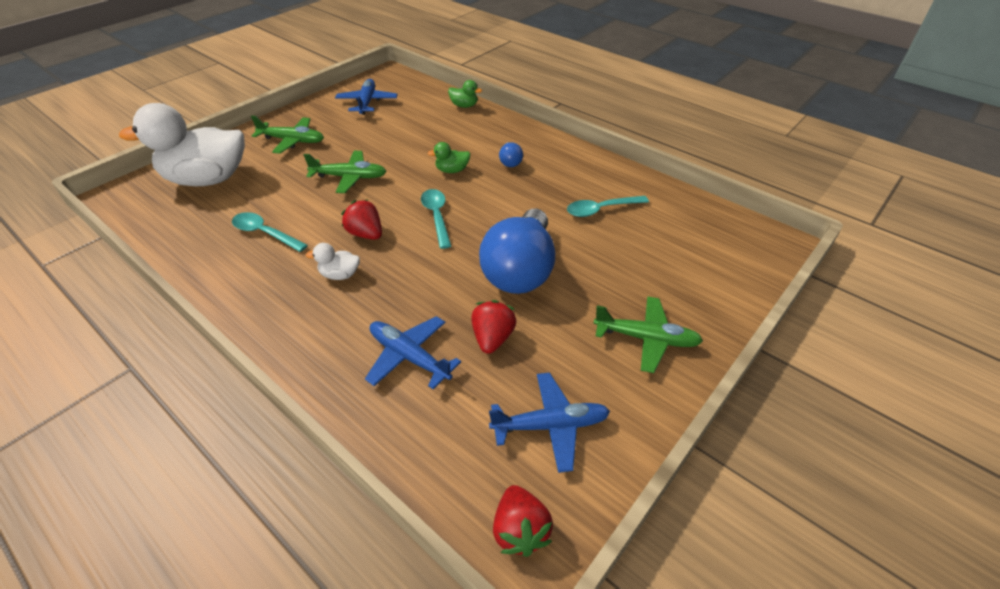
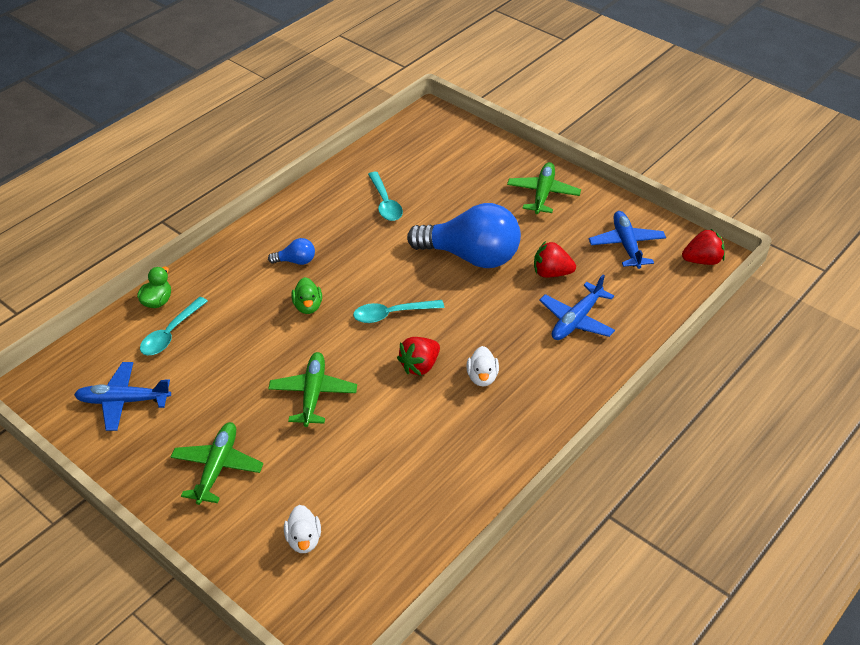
camera: 90 degrees left, 0 degrees up
white duck [119,103,245,186] -> white duck [284,505,321,553], size x0.40
turquoise spoon [232,212,308,252] -> turquoise spoon moved to [140,297,208,355]

